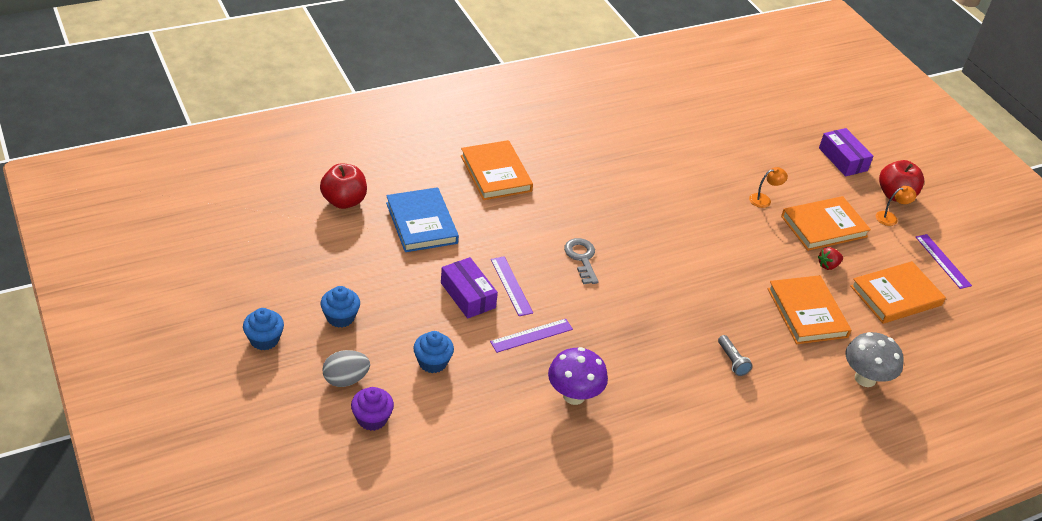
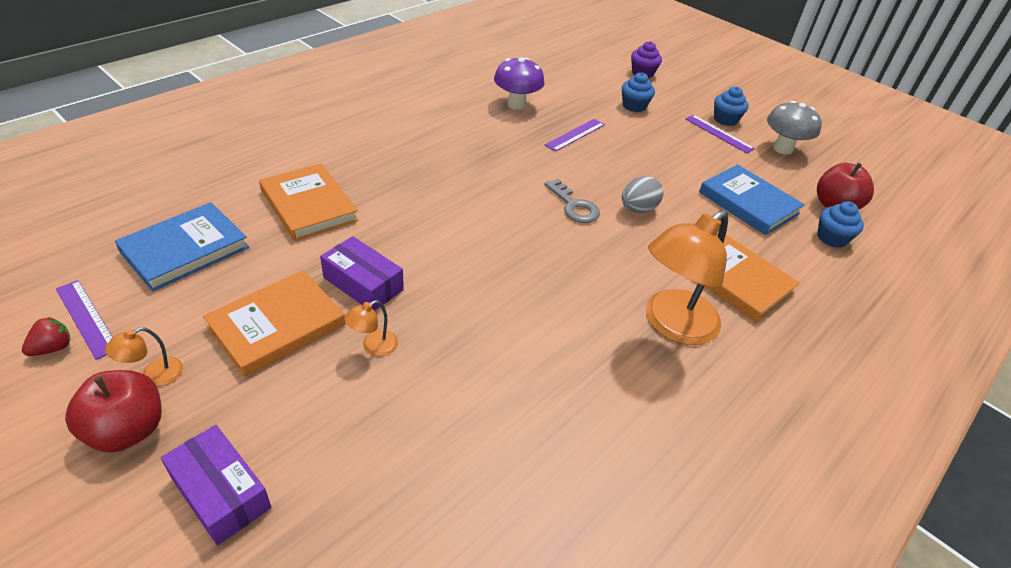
camera: 160 degrees right, 0 degrees up
blue cupcake [243,308,284,350] -> blue cupcake moved to [817,201,864,248]
grey egg [322,350,370,387] -> grey egg moved to [622,176,663,213]
purple box [441,257,498,319] -> purple box moved to [320,236,404,311]
purple ruler [491,256,533,316] -> purple ruler moved to [685,115,755,153]
grey flashlight [718,335,753,376] -> none
red strawberry [818,247,843,270] -> red strawberry moved to [22,317,70,356]
grey mushroom [846,332,904,387] -> grey mushroom moved to [767,101,822,155]
orange book [850,261,946,324] -> blue book [115,202,249,291]
none -> orange lamp [646,210,728,345]

